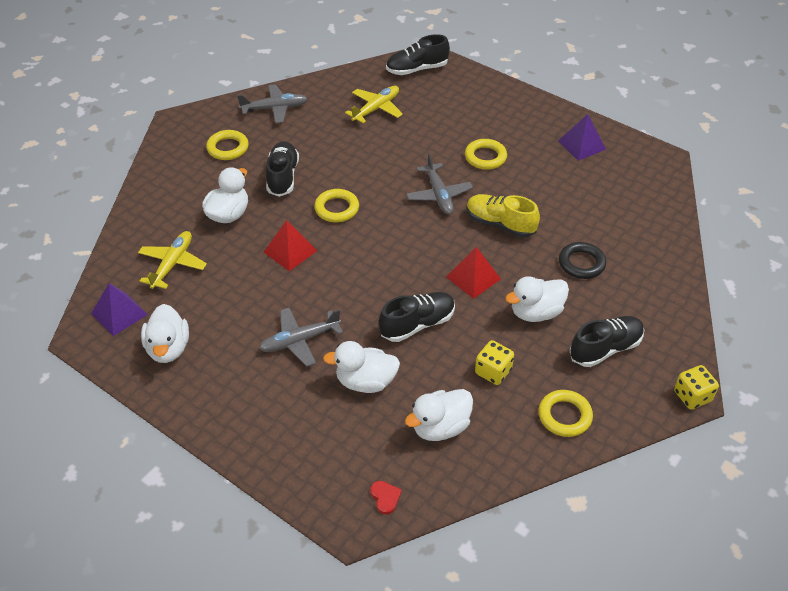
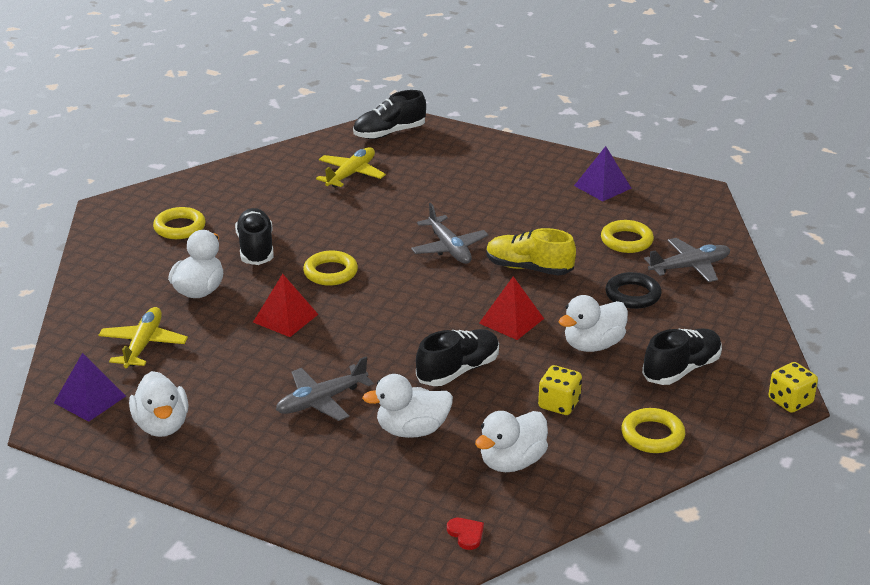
camera: 10 degrees left, 15 degrees down
grey plane [237,84,307,123] -> grey plane moved to [644,238,730,282]
yellow ring [465,139,507,170] -> yellow ring moved to [601,220,654,253]

